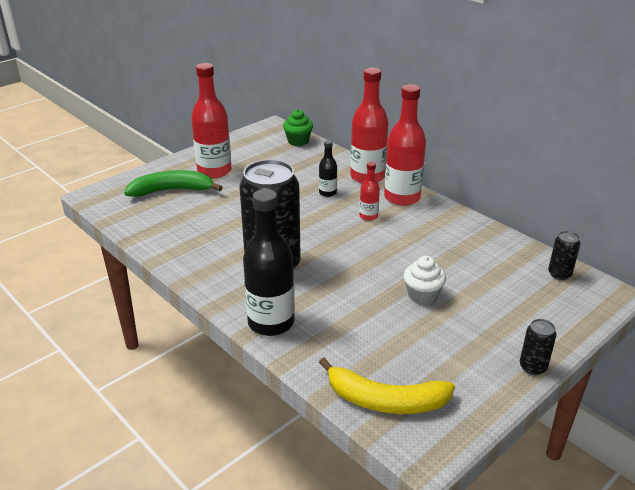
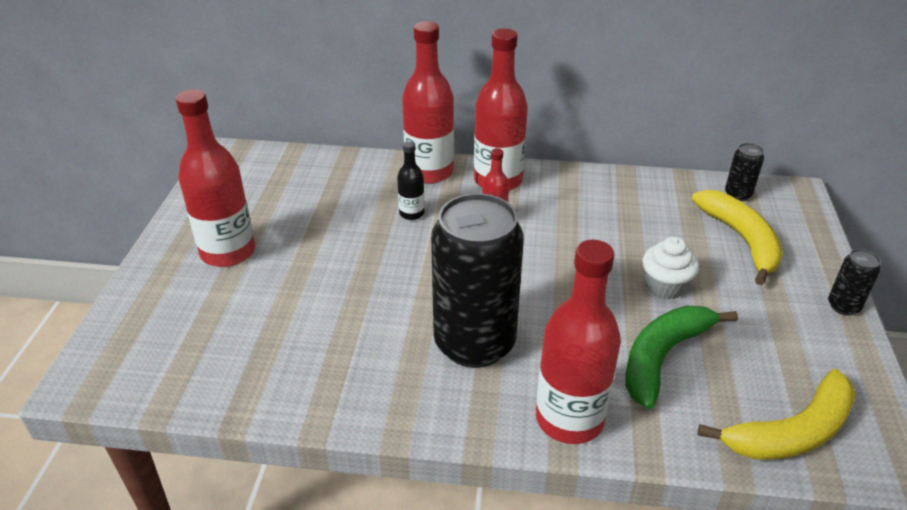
camera: 40 degrees left, 5 degrees up
green banana [124,170,223,197] -> green banana moved to [625,306,738,409]
black bottle [243,189,295,336] -> red bottle [536,240,621,444]
green cupcake [283,109,313,146] -> none
none -> yellow banana [692,190,783,285]

